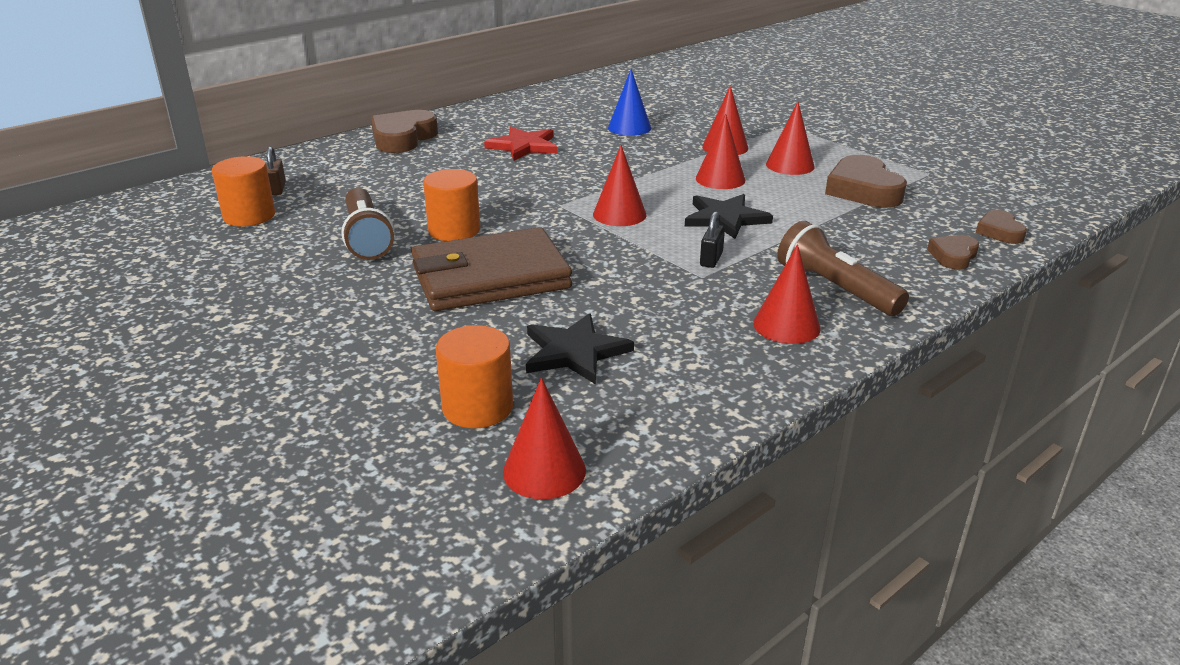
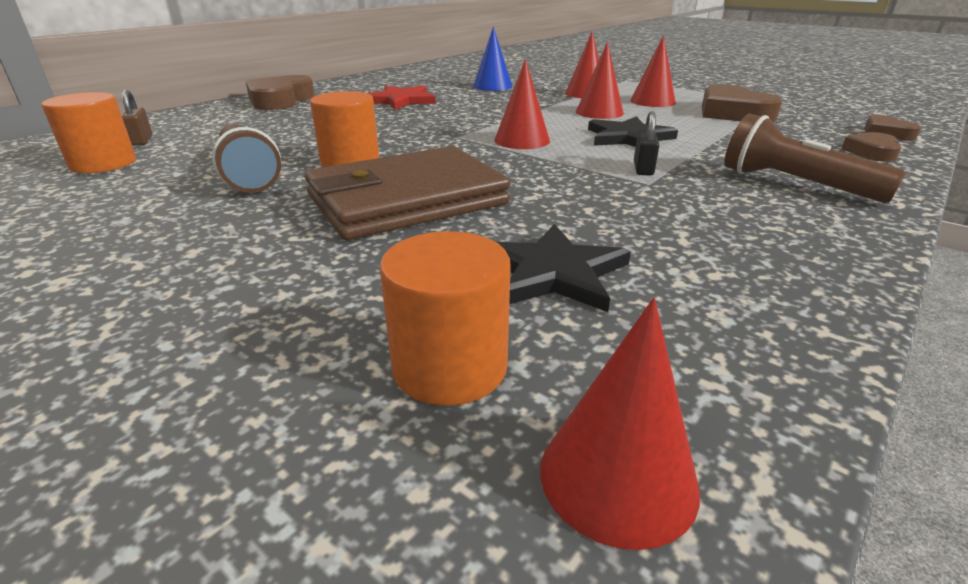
camera: 10 degrees left, 0 degrees up
red cone [753,244,821,344] -> none

